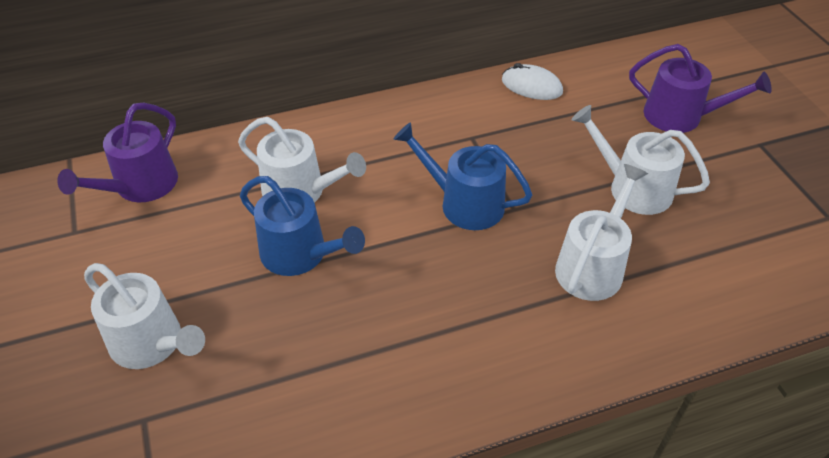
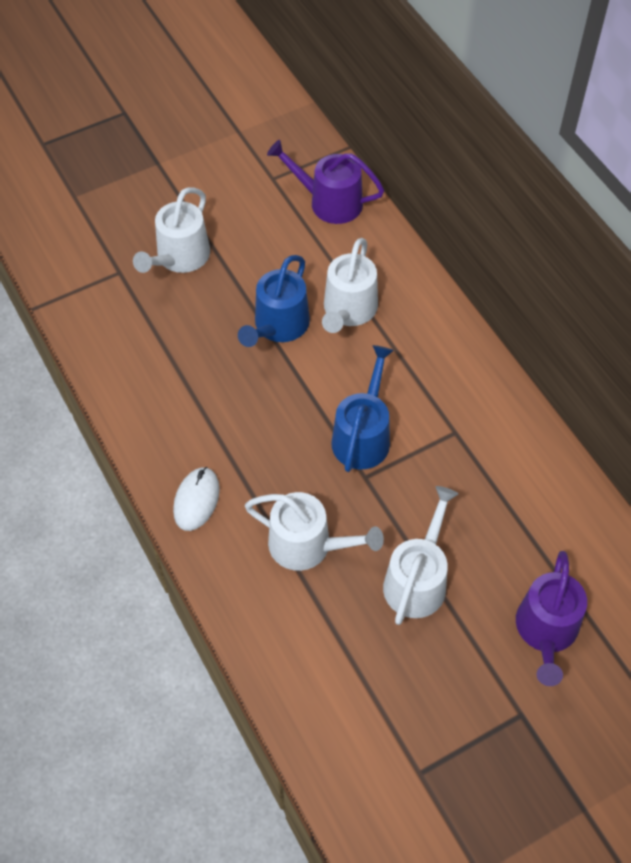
camera: 80 degrees right, 10 degrees up
white mouse [502,63,563,100] -> white mouse moved to [173,467,220,531]

